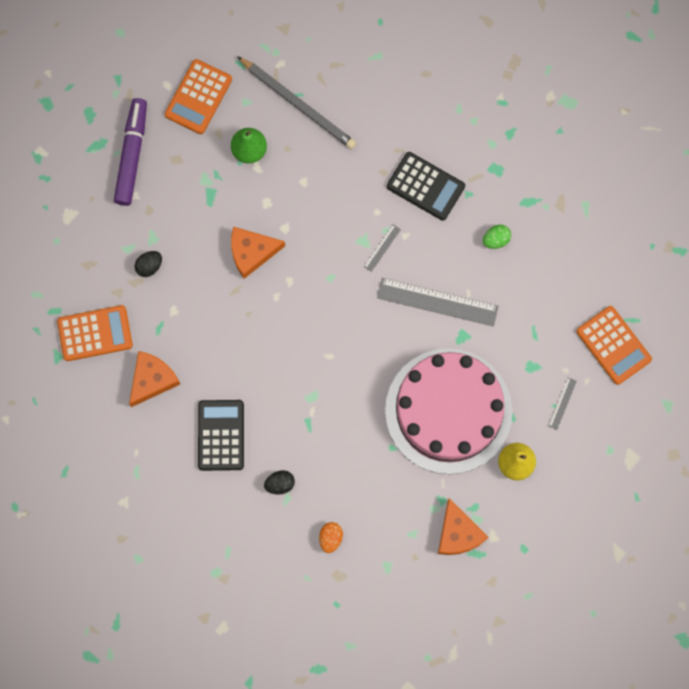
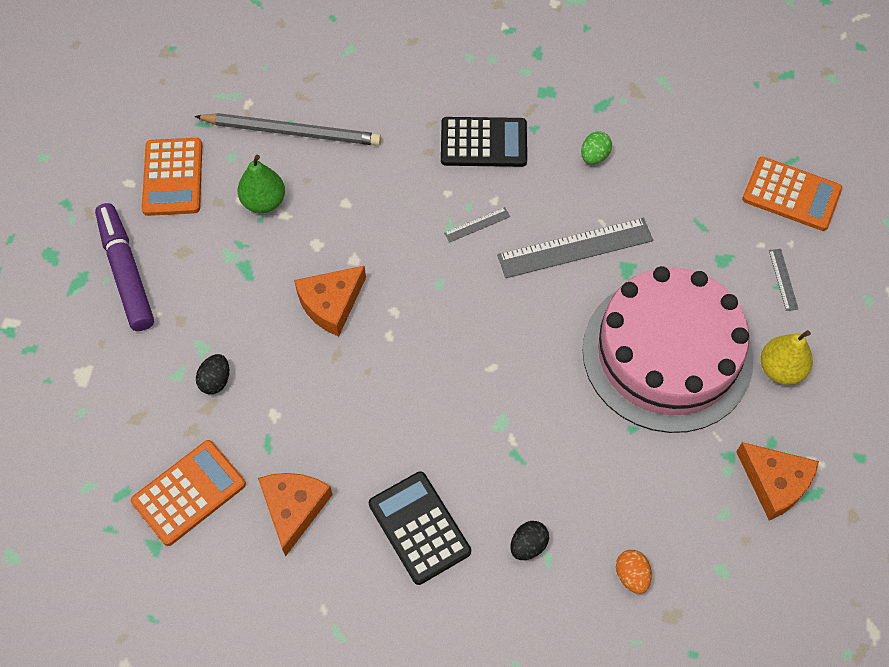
camera: 30 degrees left, 15 degrees down
grey ruler [364,224,401,272] -> grey ruler turned 60 degrees clockwise [444,207,510,242]

